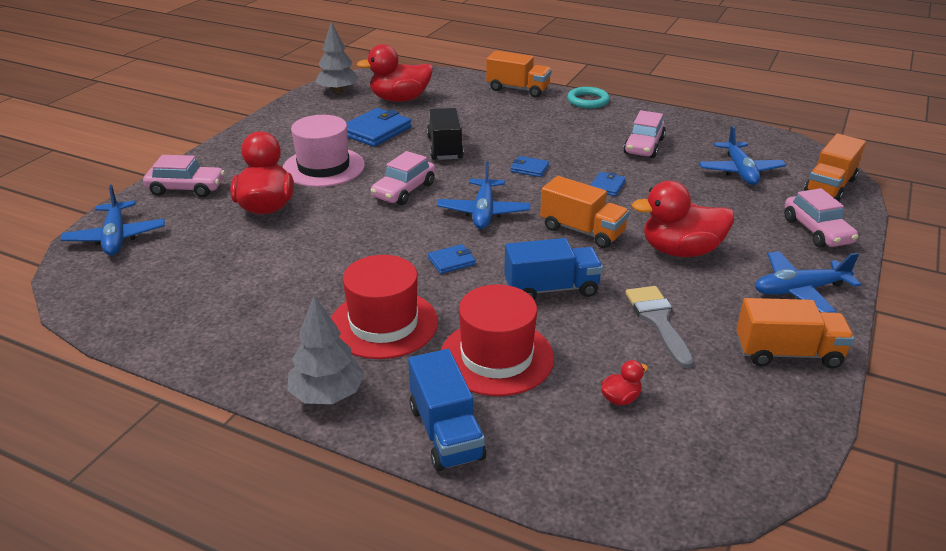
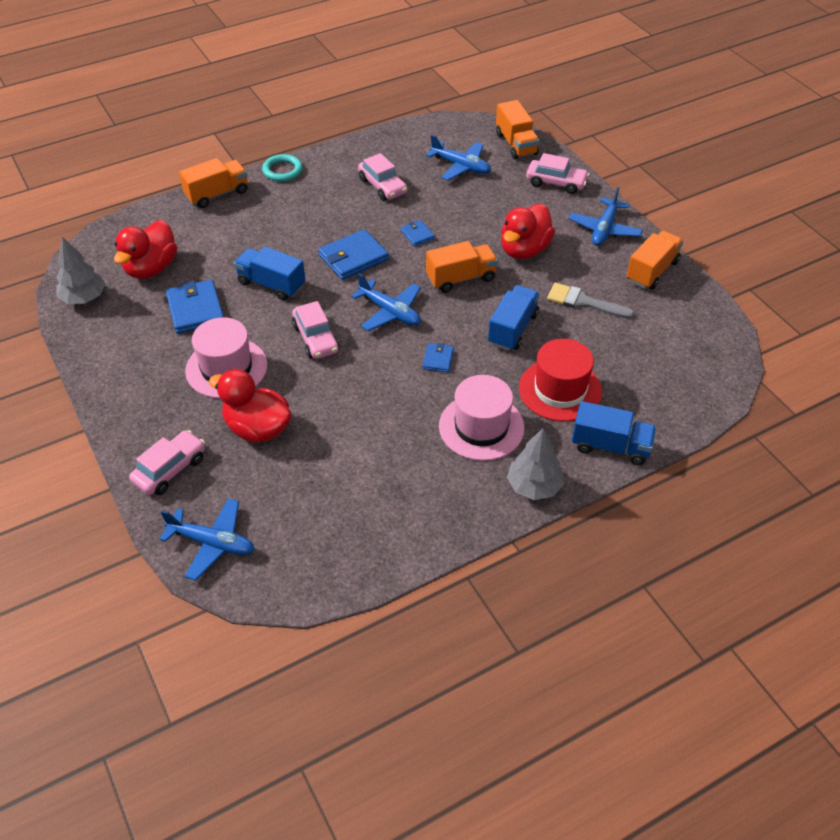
camera: 55 degrees left, 15 degrees up
red hat [331,255,438,359] -> pink hat [439,375,525,461]
black truck [427,108,464,160] -> blue truck [234,246,305,301]
blue wallet [510,156,549,177] -> blue wallet [318,229,389,280], size x1.90
red duck [601,360,648,406] -> none

